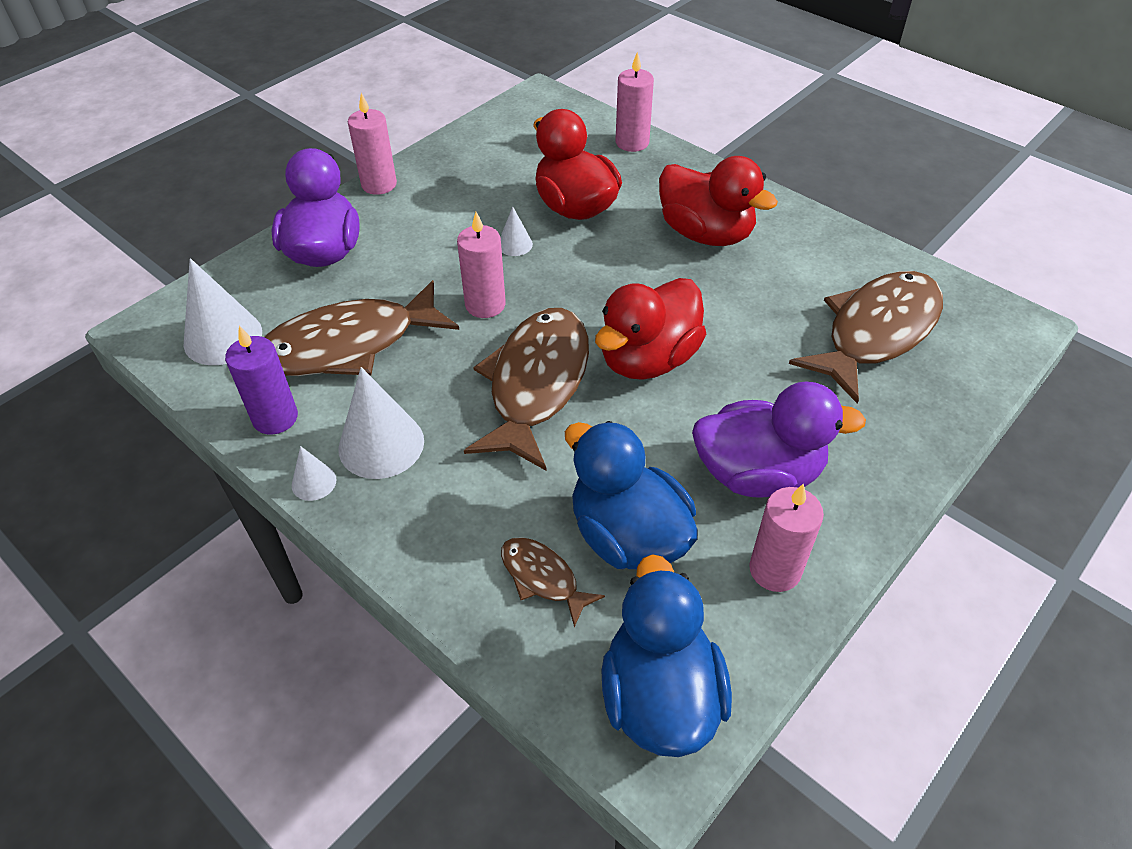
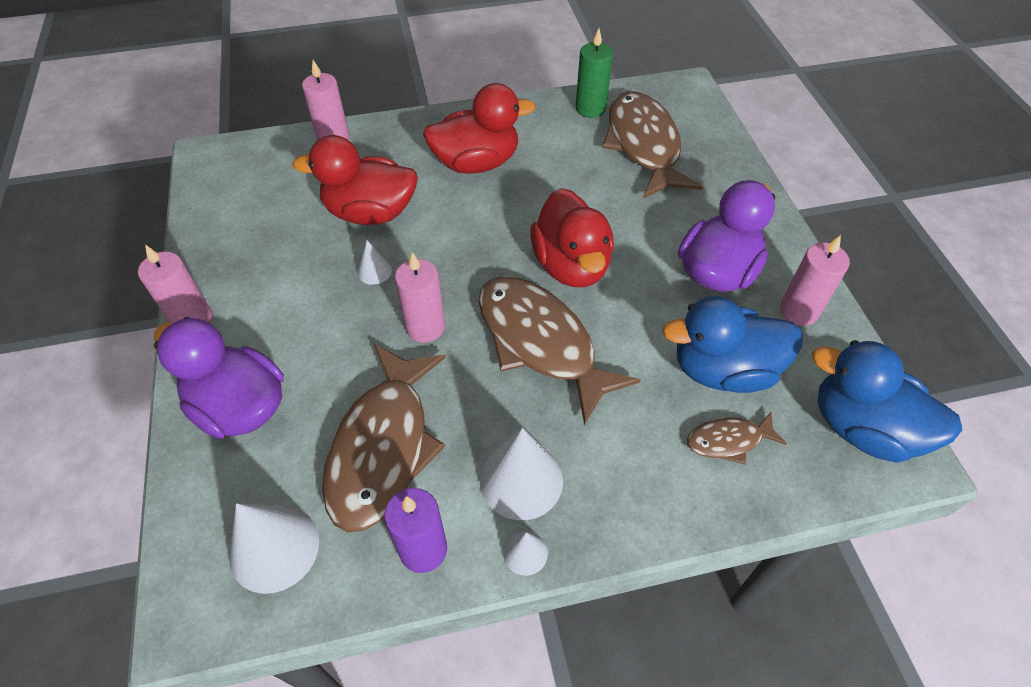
camera: 55 degrees left, 5 degrees up
none -> green candle [575,29,613,118]

